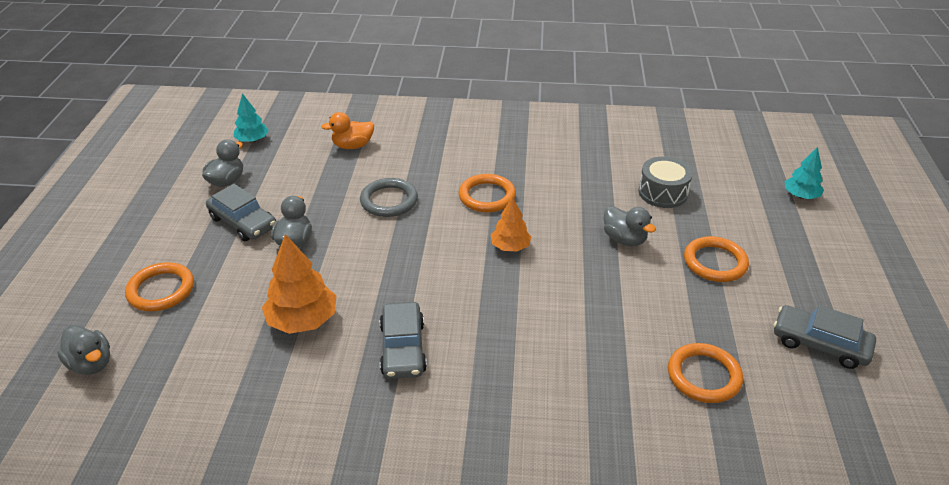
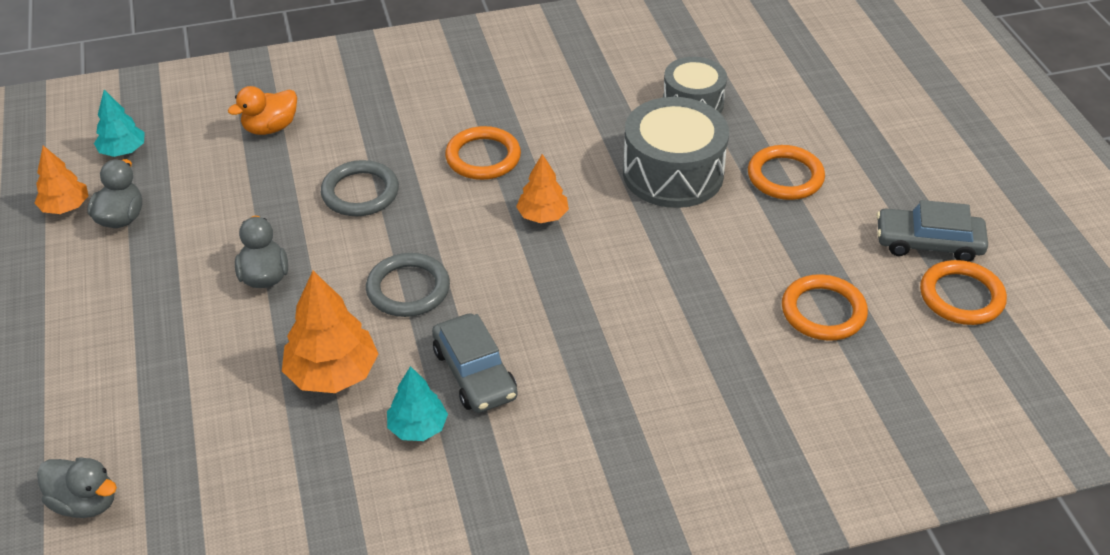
camera: 20 degrees left, 5 degrees up
orange ring [125,262,194,311] -> orange ring moved to [920,260,1007,325]
grey car [206,184,276,241] -> none
grey duck [604,206,656,246] -> grey drum [623,97,729,208]
turquoise tree [785,147,824,199] -> turquoise tree moved to [387,366,448,441]
none -> orange tree [35,146,88,214]
none -> grey ring [366,253,450,317]

